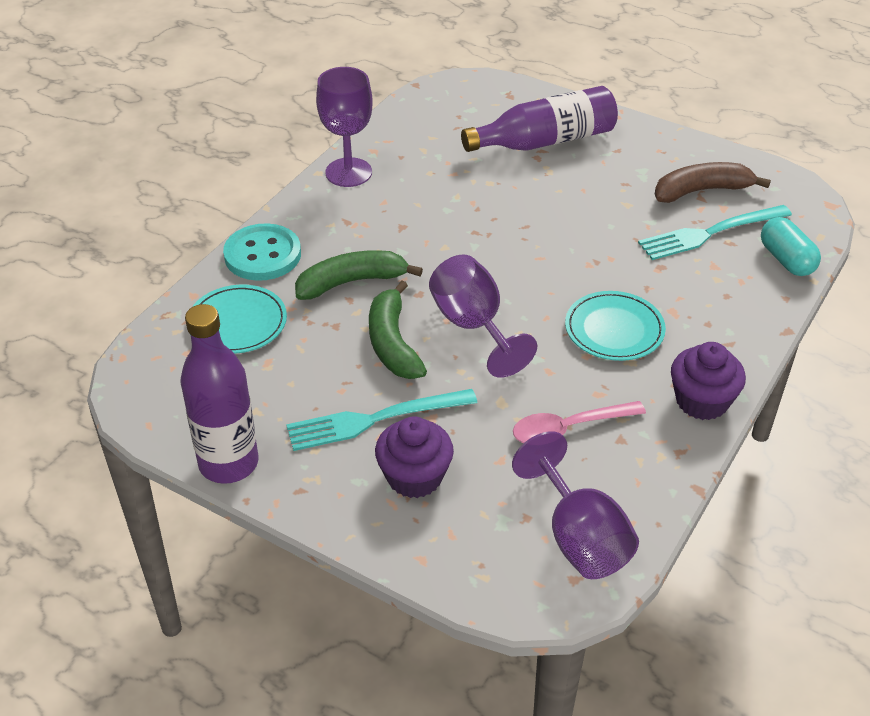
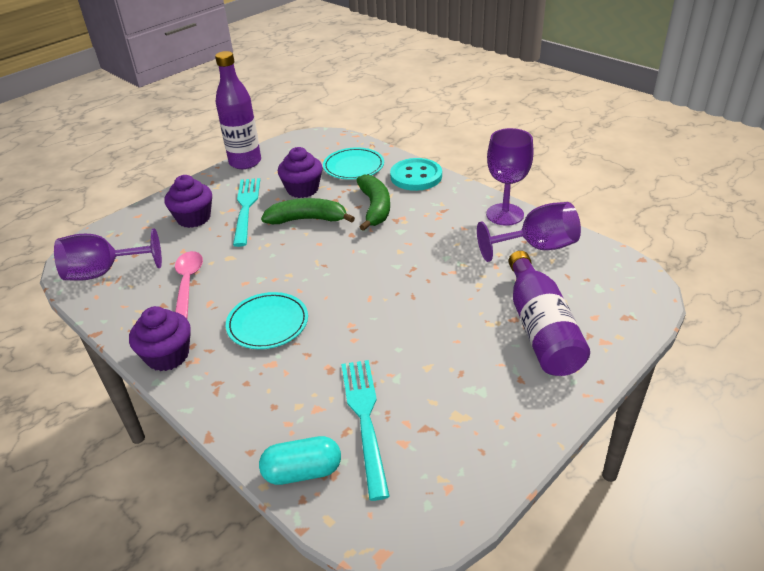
camera: 105 degrees right, 5 degrees down
purple goblet [429,254,537,378] -> purple goblet moved to [477,202,581,262]
brown banana [655,162,771,203] -> none
none -> purple cupcake [278,147,323,198]

